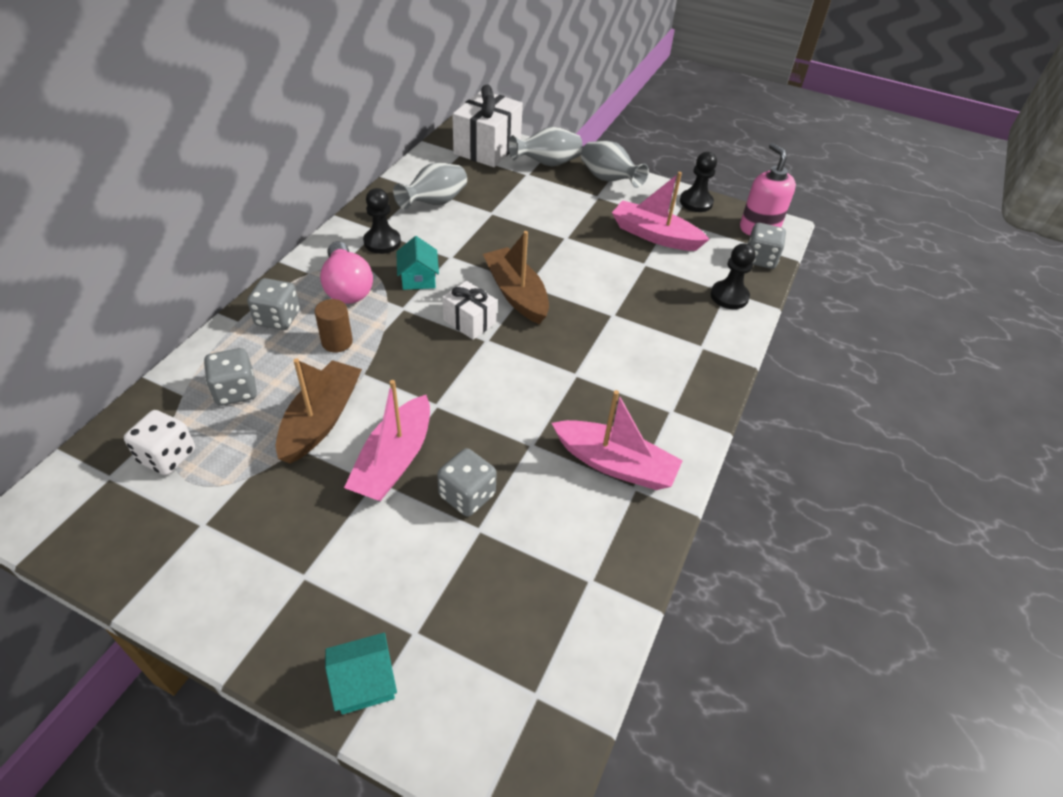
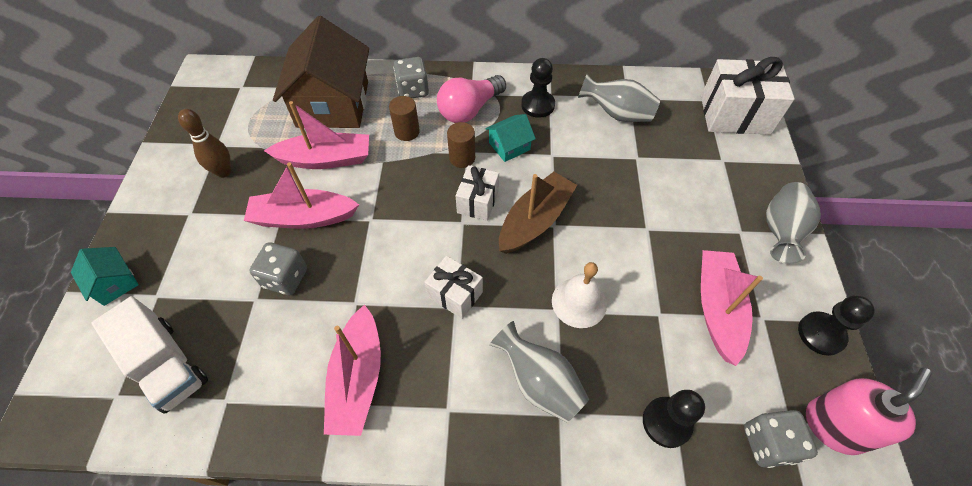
camera: 70 degrees right, 10 degrees up
white dice [124,410,195,475] -> none
grey dice [204,348,257,406] -> brown house [273,16,369,128]
brown boat [276,358,362,464] -> pink boat [264,101,369,169]
grey vase [509,127,583,167] -> grey vase moved to [490,321,589,423]
none -> white truck [92,296,208,414]
none -> brown bowling pin [178,109,231,178]
none -> white gift [424,256,483,319]
none -> brown cylinder [447,122,475,168]
none -> white bell [552,262,607,328]

